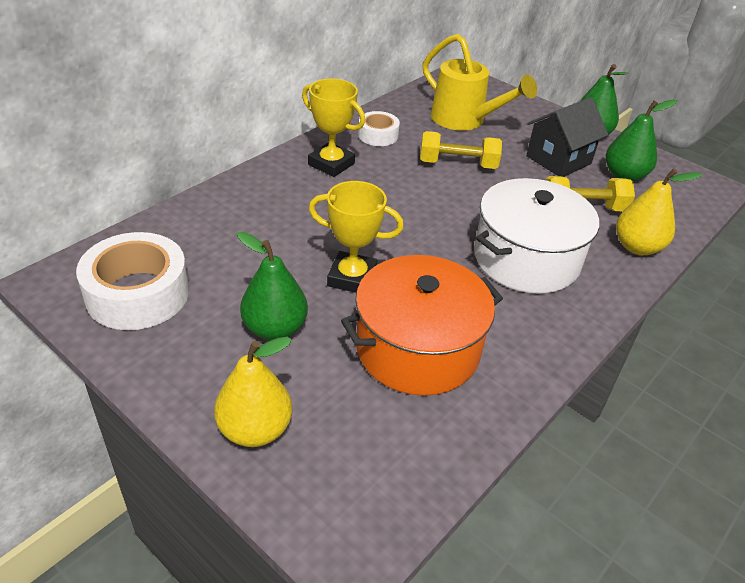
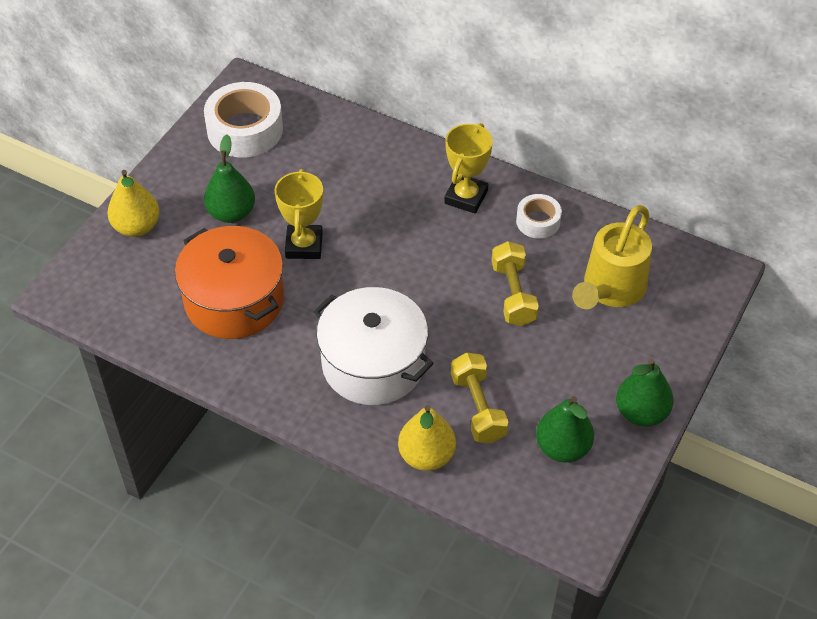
camera: 80 degrees right, 10 degrees up
black house [526,97,608,177] -> none

